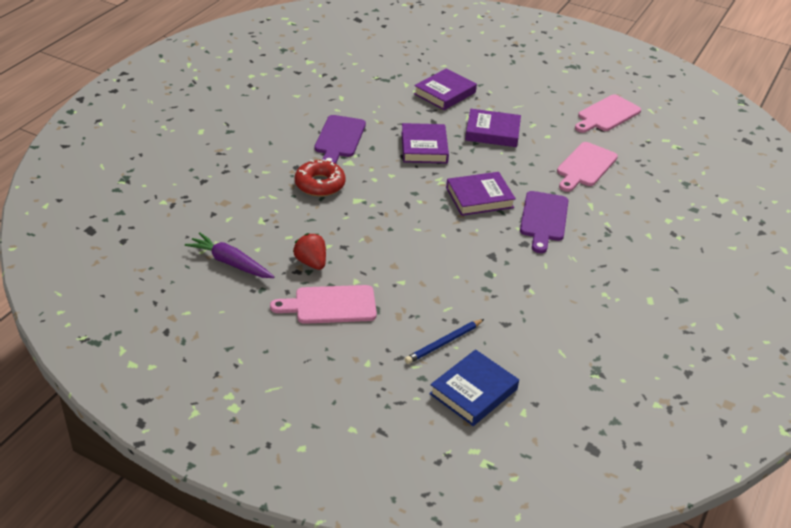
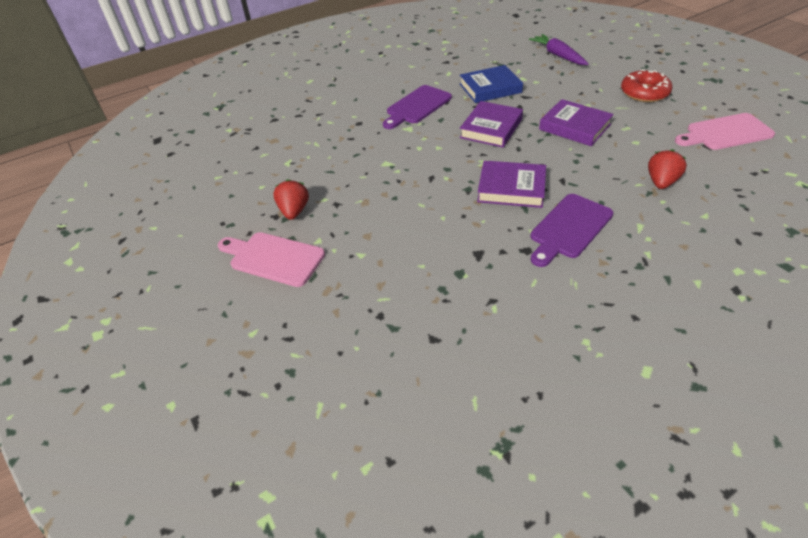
camera: 35 degrees right, 5 degrees up
purple carrot [185,232,274,278] -> purple carrot moved to [529,34,589,65]
red donut [295,159,345,196] -> red donut moved to [621,69,673,102]
blue pencil [405,319,484,364] -> none
purple book [414,68,477,110] -> none
blue book [429,349,519,426] -> blue book moved to [460,65,523,103]
pink cutting board [557,142,618,192] -> red strawberry [648,149,687,189]

